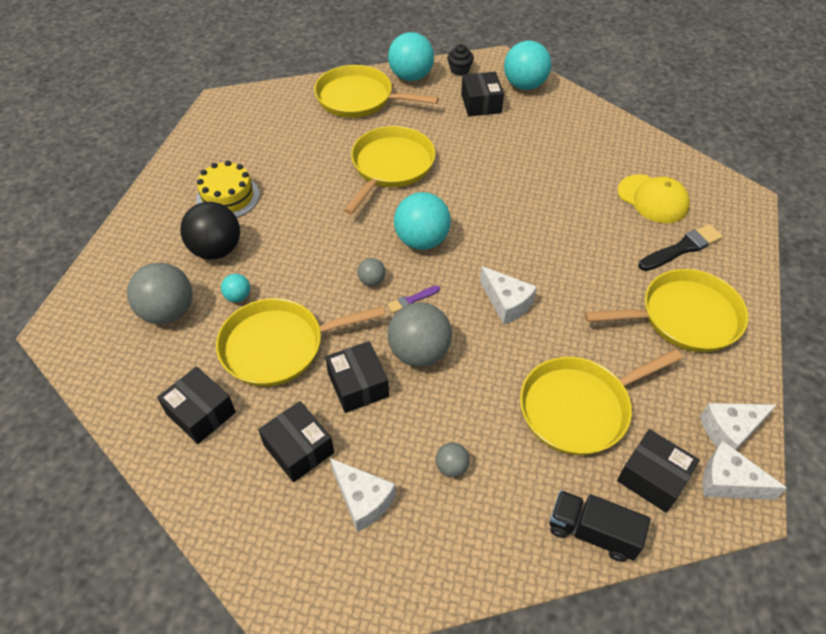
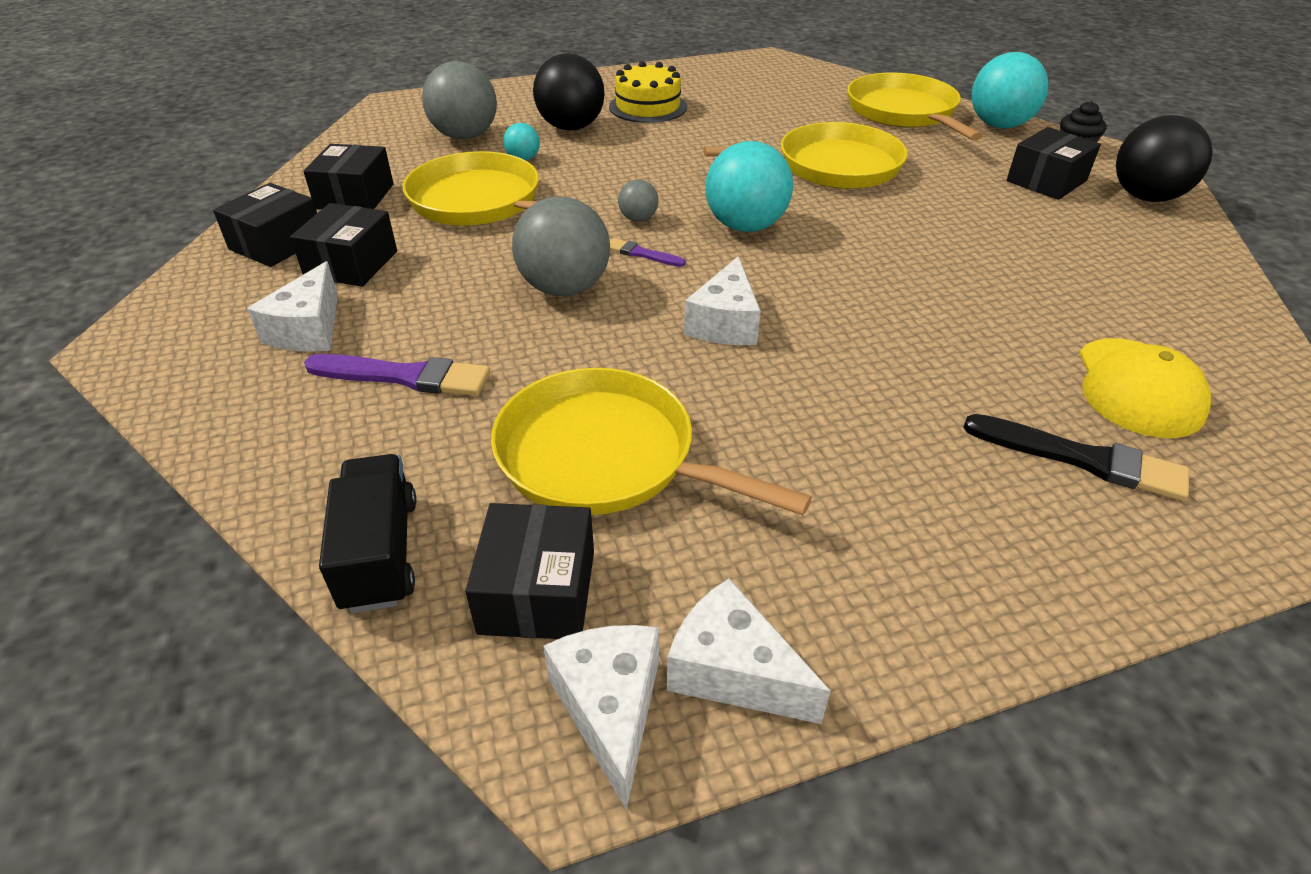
camera: 55 degrees right, 10 degrees down
black box [325,341,389,413] -> black box moved to [213,183,317,267]
grey ball [436,443,469,477] -> purple brush [304,354,490,396]
turquoise ball [504,40,551,90] -> black ball [1116,115,1213,202]
yellow pan [584,269,748,352] -> none

